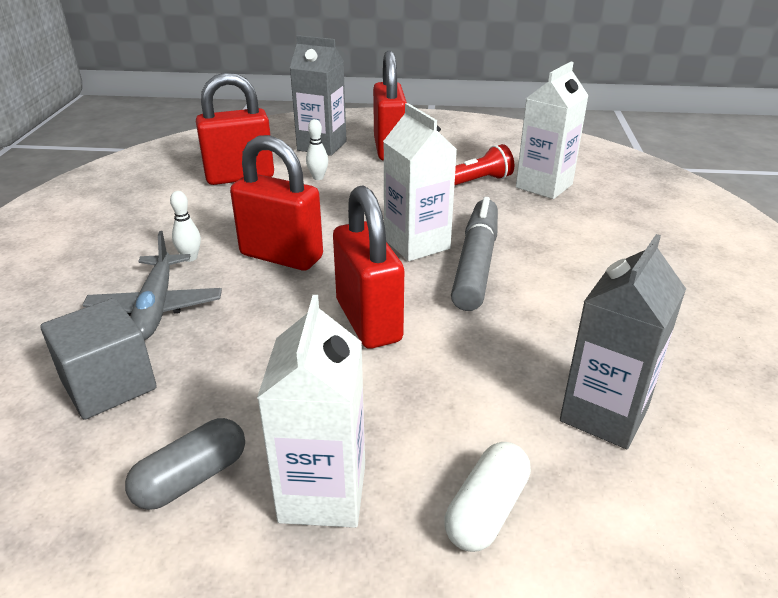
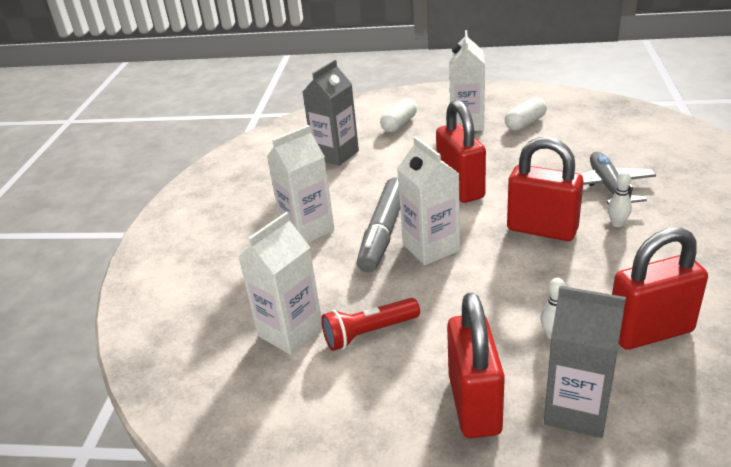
camera: 175 degrees left, 0 degrees up
grey cube [41,298,157,419] -> none
grey capsule [125,418,245,510] -> white capsule [505,97,547,131]
none -> white carton [267,125,335,244]

